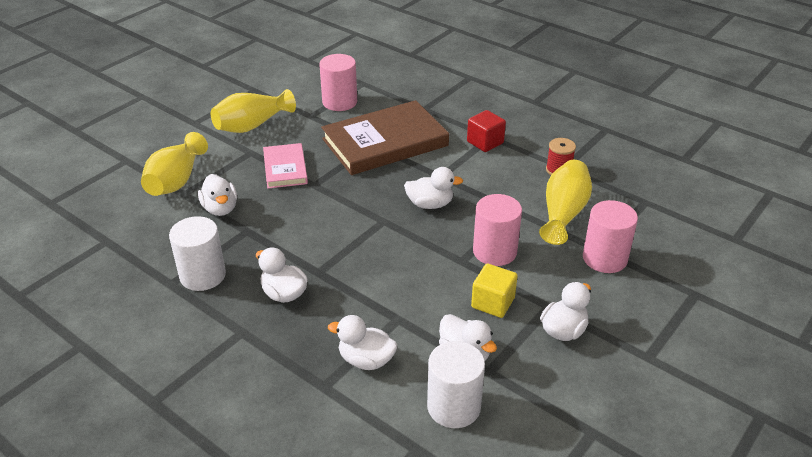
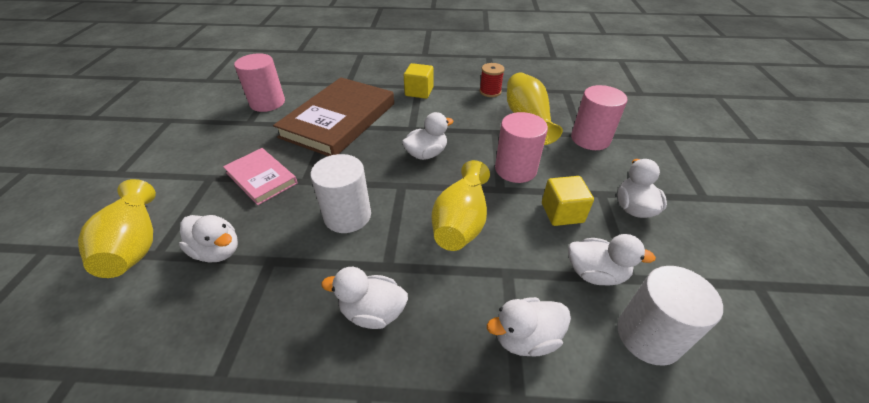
camera: 35 degrees left, 5 degrees up
white cylinder [169,216,226,291] -> white cylinder moved to [310,154,371,233]
yellow vase [211,89,296,133] -> yellow vase moved to [432,160,490,251]
red cube [467,110,506,152] -> yellow cube [404,63,433,99]

